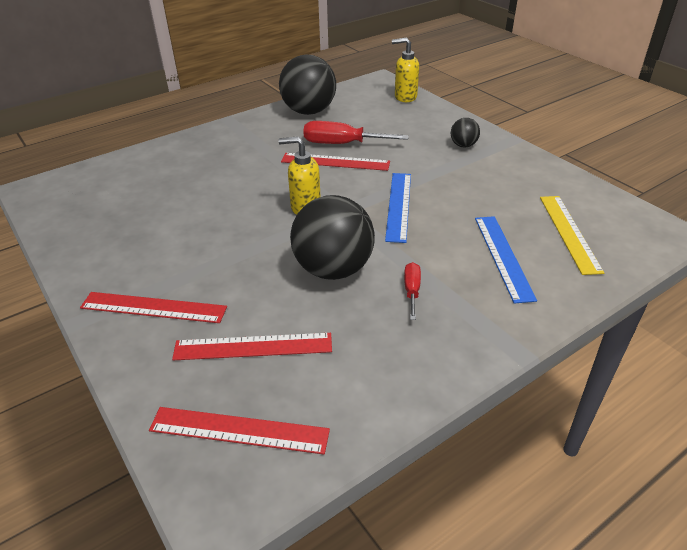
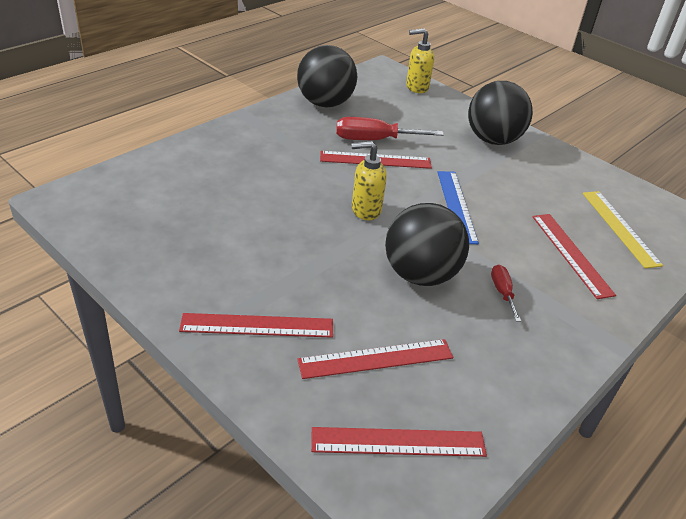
camera: 15 degrees left, 0 degrees up
black ball [451,118,480,147] -> black ball [468,81,533,145], size x2.15
blue ruler [475,216,537,304] -> red ruler [532,214,616,299]

